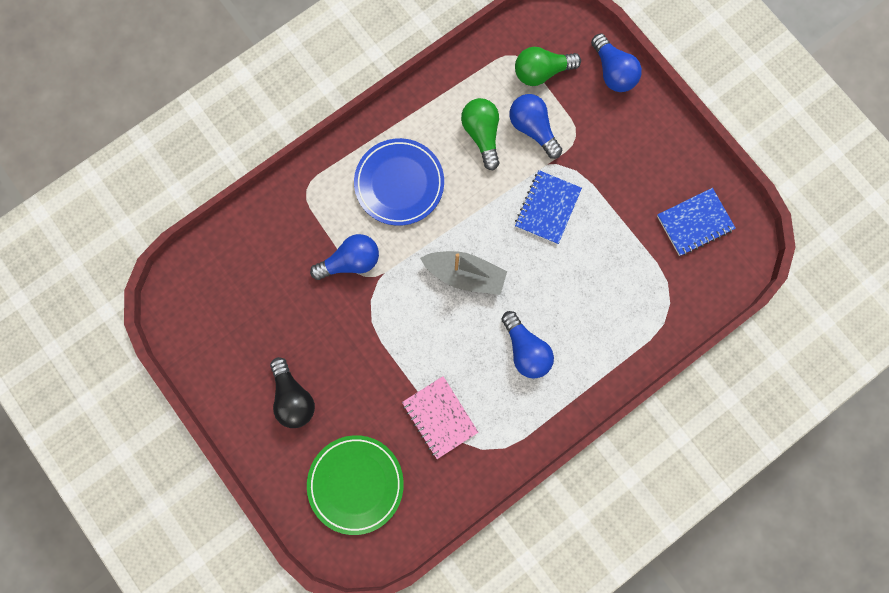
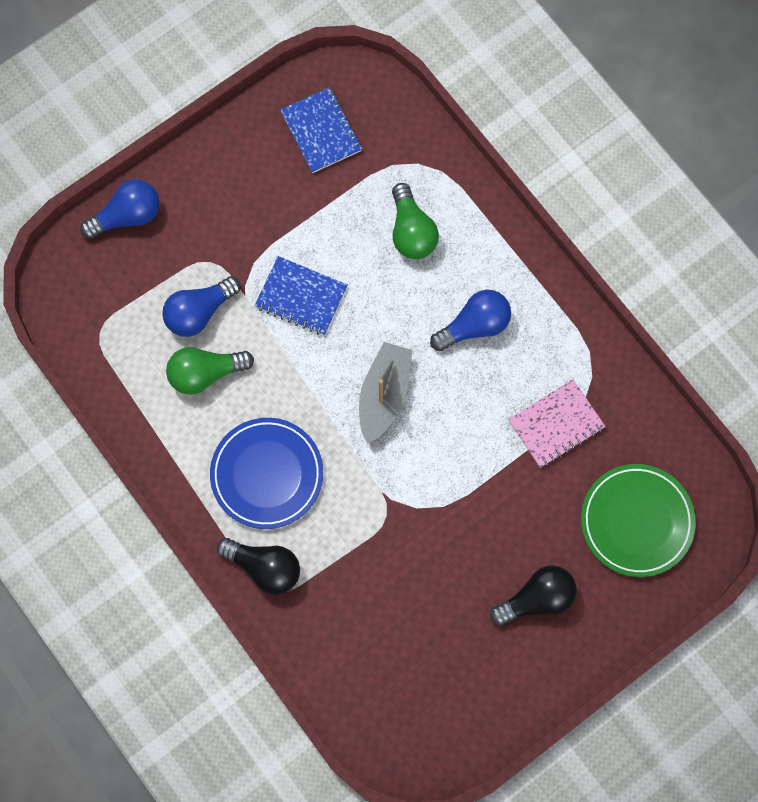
camera: 90 degrees left, 5 degrees down
blue light bulb [310,234,379,280] -> none
green light bulb [515,47,581,86] -> green light bulb moved to [392,183,439,259]
none -> black light bulb [217,538,300,595]

